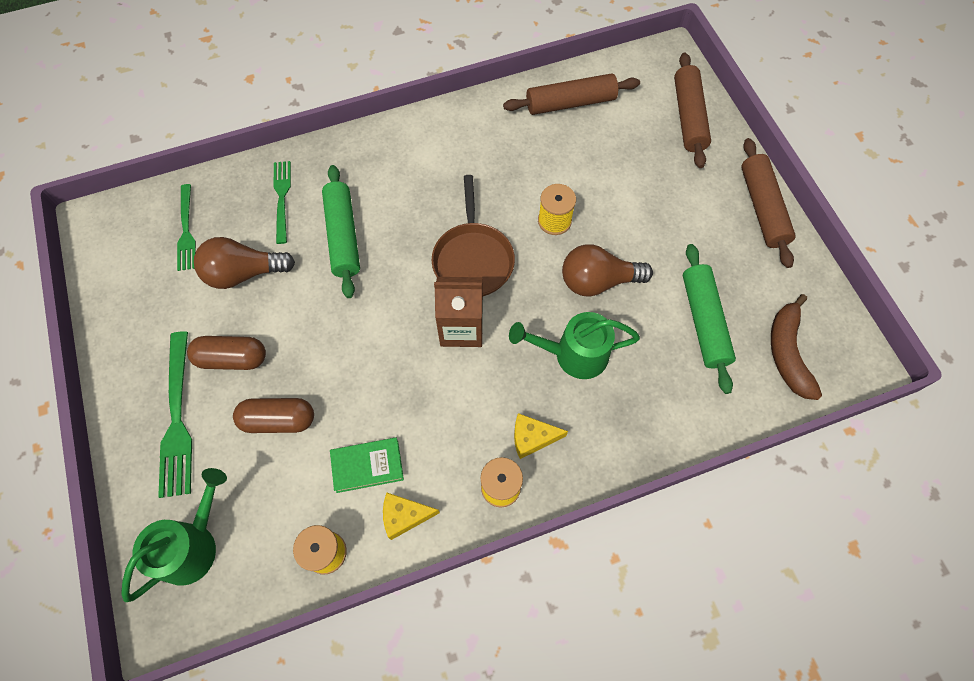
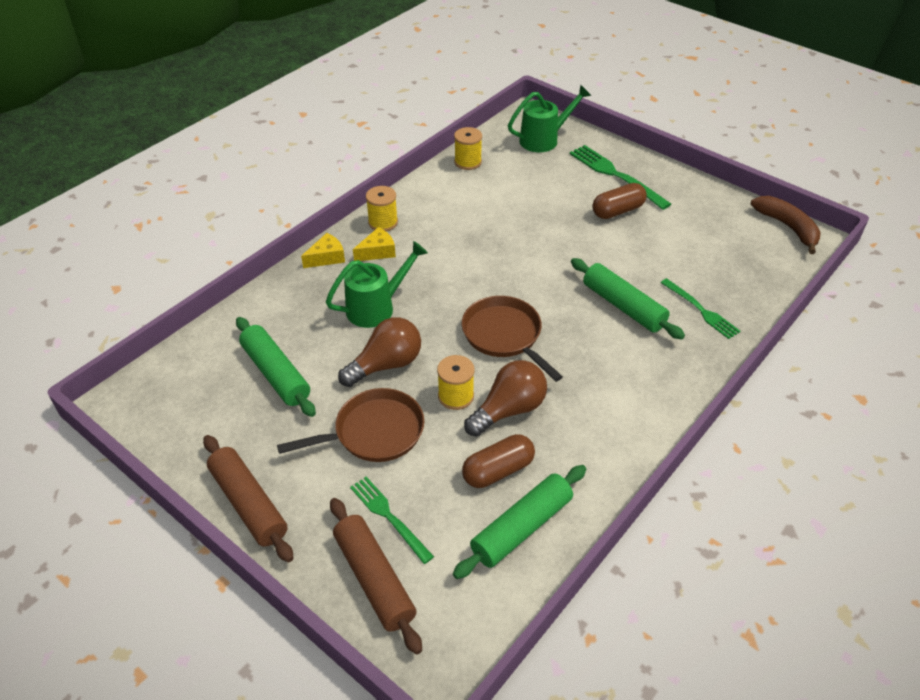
camera: 150 degrees right, 20 degrees down
green watering can [121,468,227,602] -> green watering can turned 120 degrees counterclockwise [508,85,591,153]
green fork [177,184,196,271] -> green fork moved to [350,477,434,564]
brown light bulb [194,237,295,289] -> brown light bulb moved to [464,360,547,437]
brown capsule [233,398,314,433] -> brown capsule moved to [462,434,535,488]
green book [330,437,404,493] -> none
yellow cheese [383,492,440,540] -> yellow cheese moved to [301,233,345,268]
brown carton [434,277,483,347] -> none
brown rolling pin [503,73,640,115] -> green rolling pin [453,465,586,579]
brown banana [771,294,822,400] -> brown banana moved to [751,196,821,254]
none -> brown pan [277,388,424,462]

